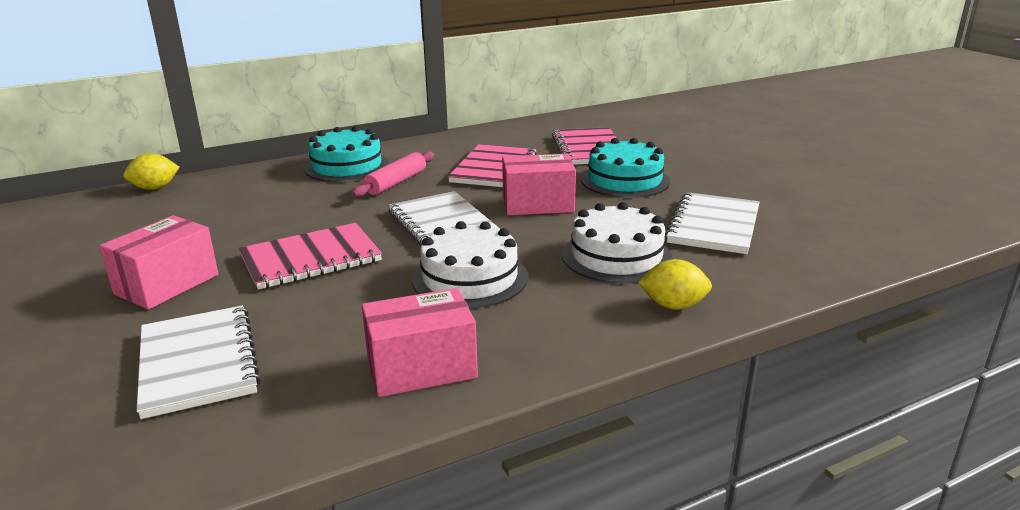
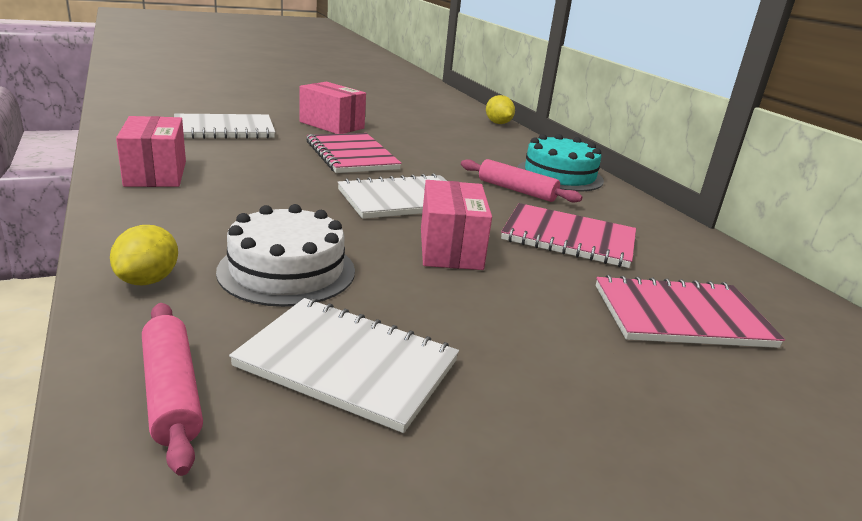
camera: 90 degrees right, 0 degrees up
white cake [412,221,528,308] -> none
turquoise cake [581,138,670,198] -> none
none -> pink rolling pin [142,303,203,476]

